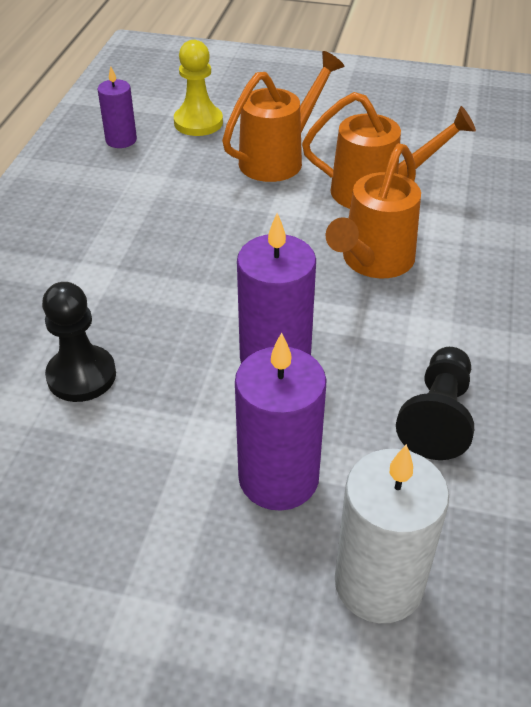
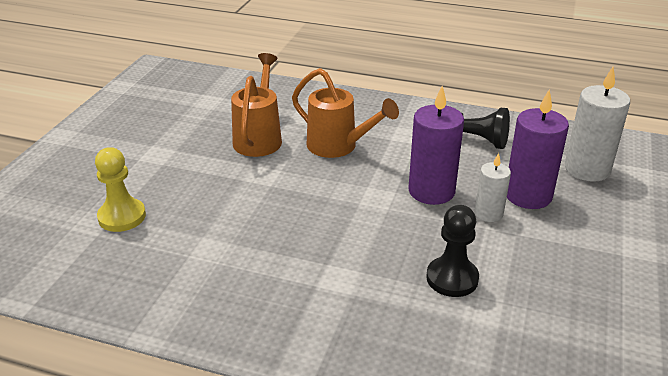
camera: 85 degrees left, 10 degrees down
purple candle [97,67,137,148] -> none
orange watering can [222,51,344,182] -> none
none -> white candle [475,153,511,222]

